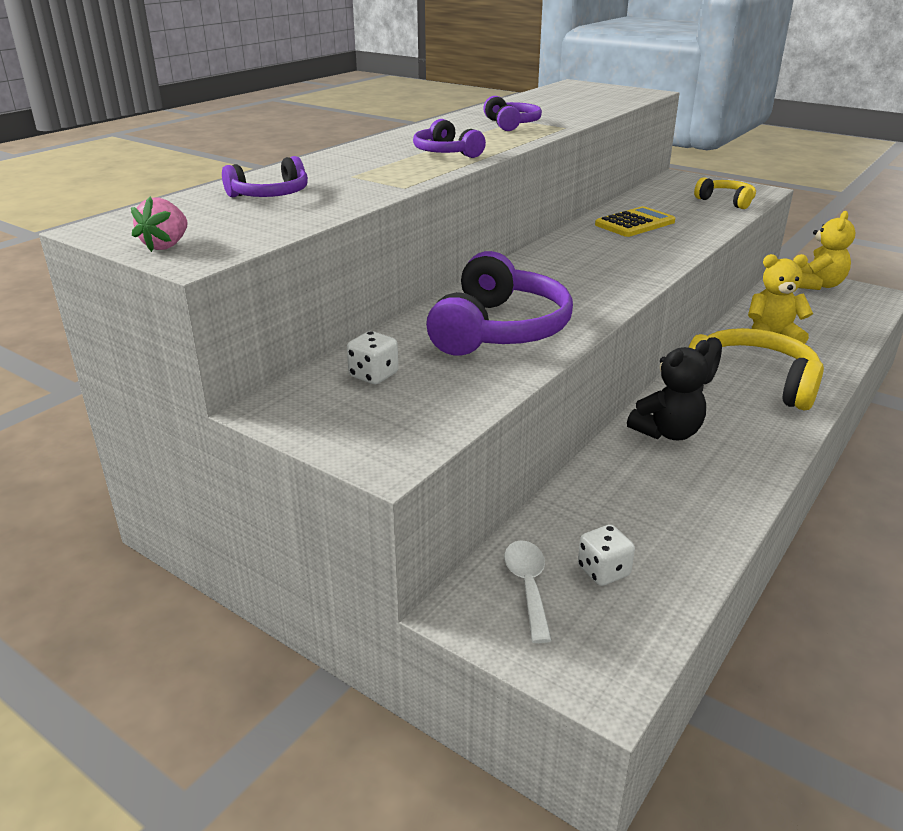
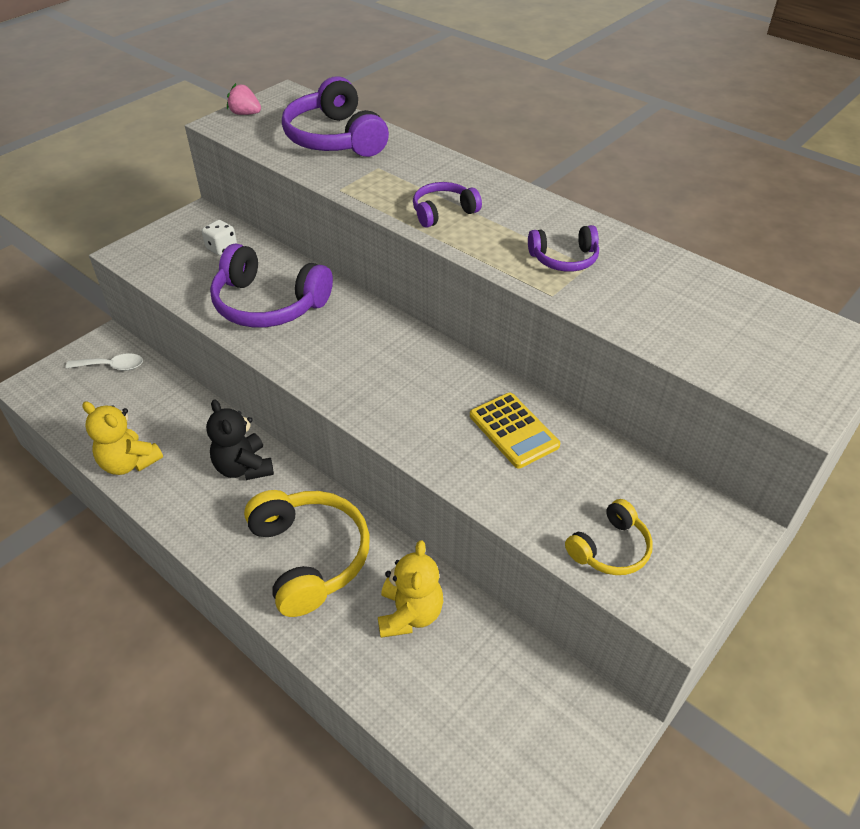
camera: 95 degrees right, 15 degrees up
purple headphones [222,156,308,197] -> purple headphones [282,76,389,157], size x1.85
white dice [578,525,635,586] -> none
yellow headphones [688,328,824,410] -> yellow headphones turned 60 degrees counterclockwise [244,490,370,617]
yellow teddy bear [799,211,855,290] -> yellow teddy bear moved to [82,401,163,475]

